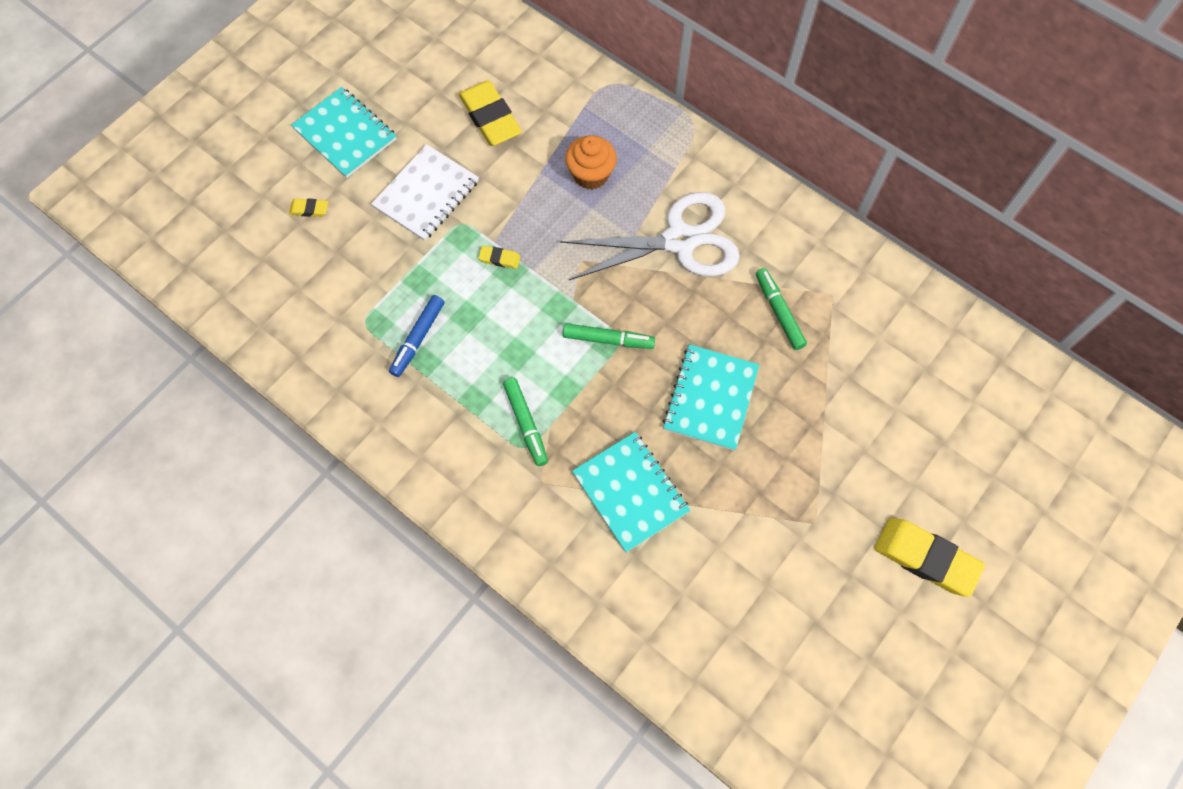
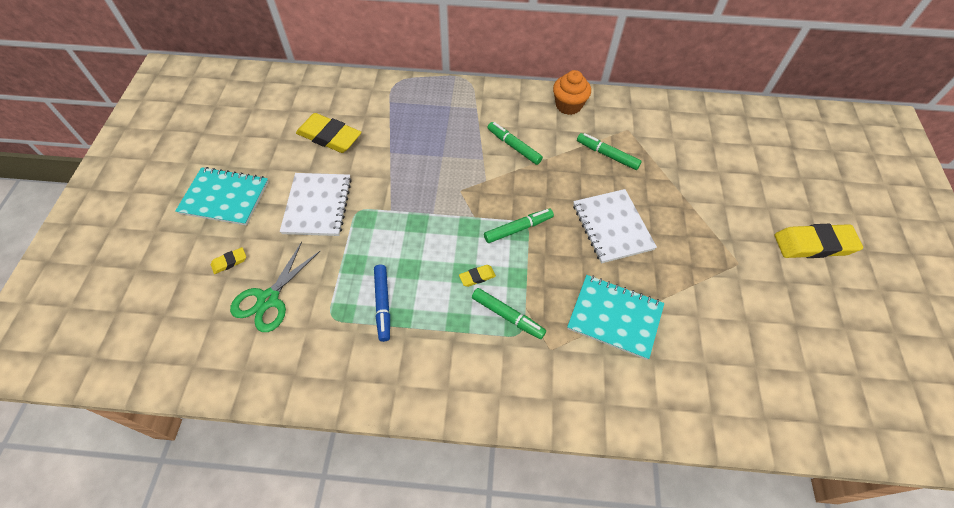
camera: 35 degrees left, 10 degrees down
yellow eraser [478,246,521,269] -> yellow eraser moved to [459,265,496,287]
white scissors [560,192,740,280] -> green marker [487,122,543,165]
orange cupcake [565,136,617,190] -> orange cupcake moved to [553,70,591,115]
turquoise notebook [663,344,759,451] -> white notebook [573,189,657,263]
none -> green scissors [230,242,320,332]

